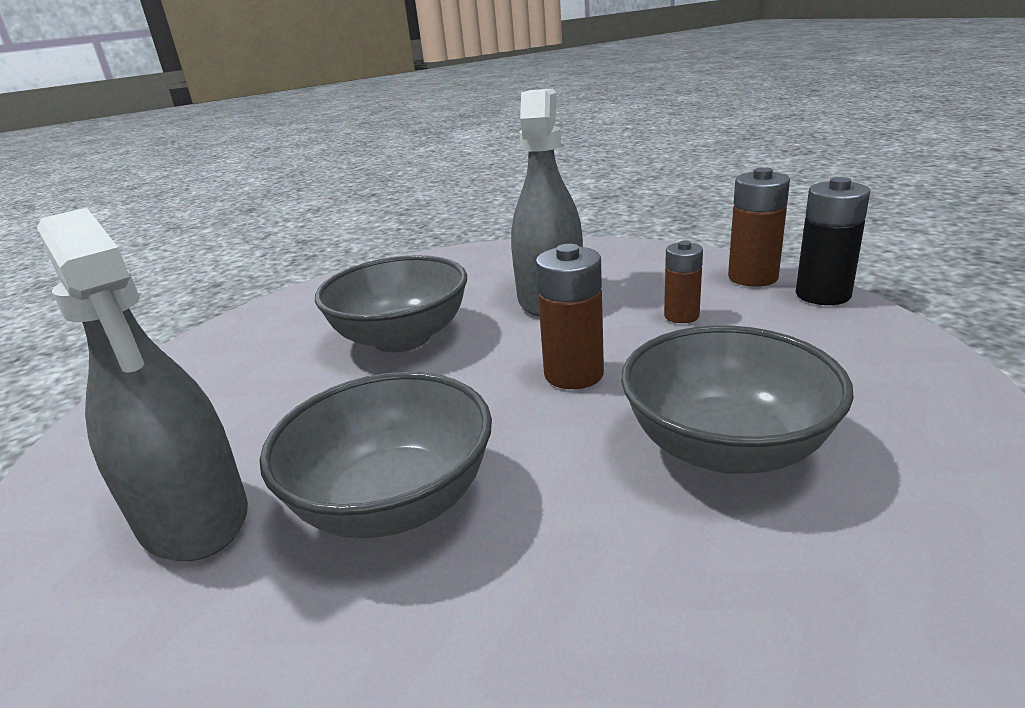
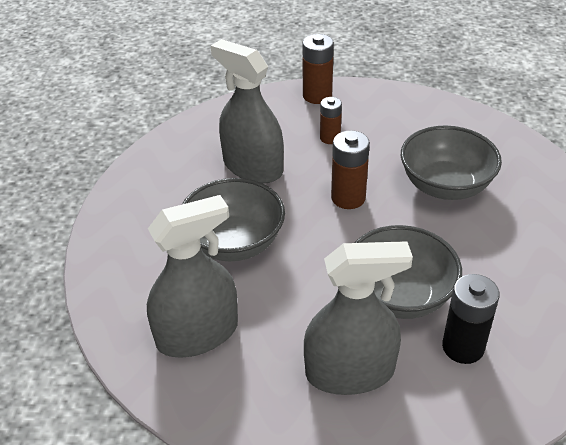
camera: 60 degrees left, 15 degrees up
black battery [796,177,870,305] -> black battery moved to [442,274,499,364]
none -> grey spray bottle [147,195,238,358]

